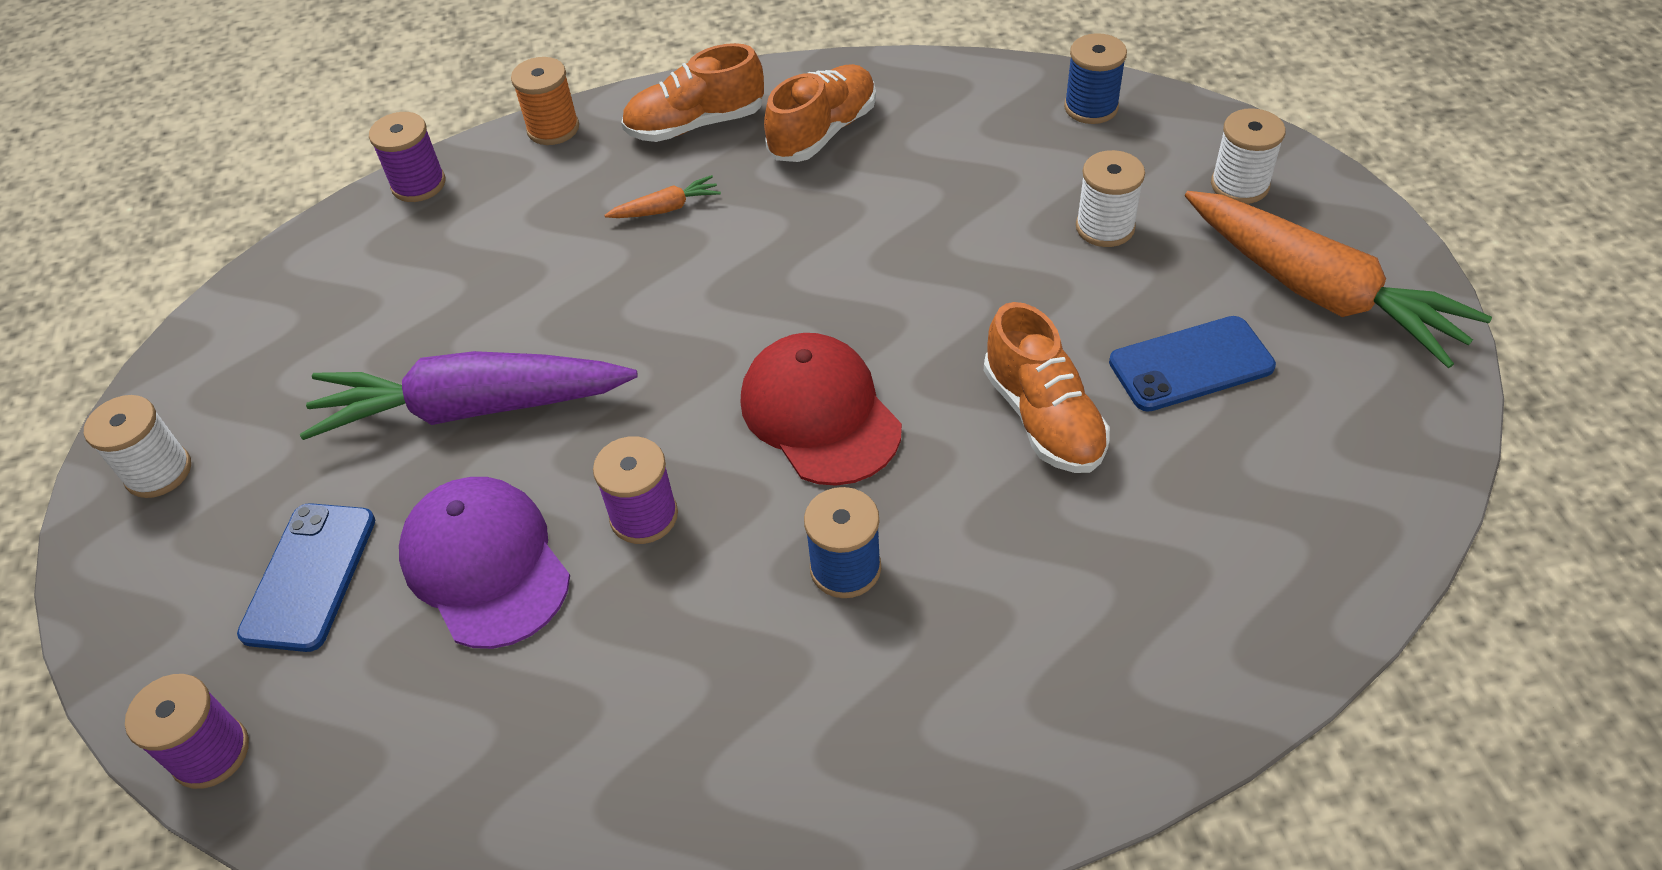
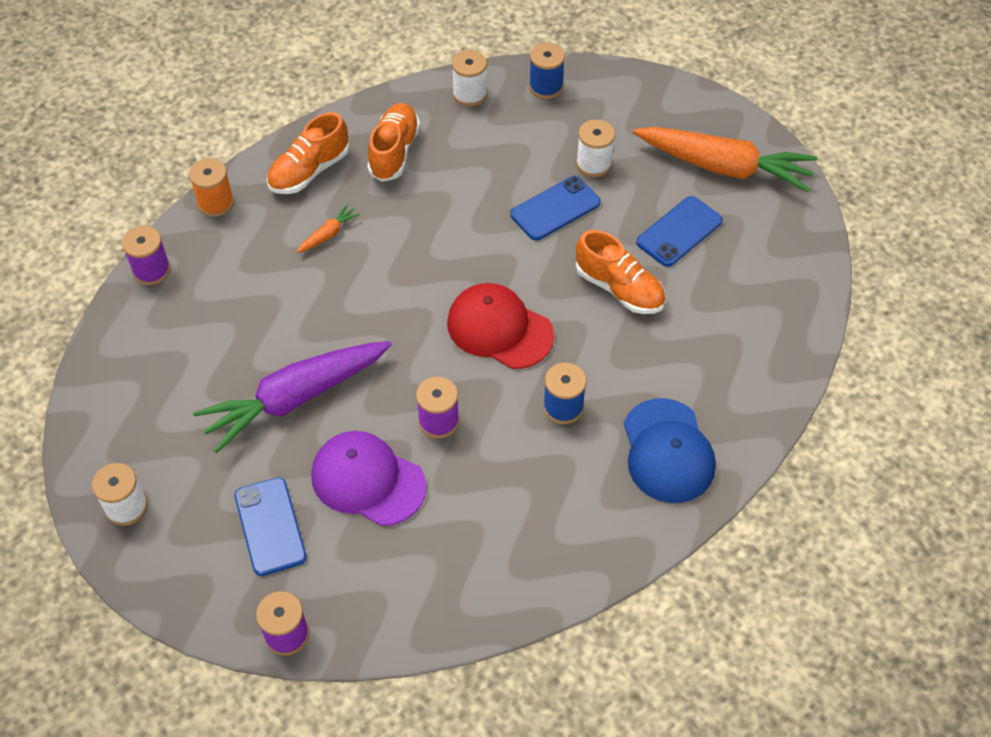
camera: 30 degrees left, 5 degrees up
white spool [1211,108,1286,204] -> white spool moved to [452,50,487,106]
none -> blue phone [511,176,601,241]
none -> blue cap [624,398,716,503]

